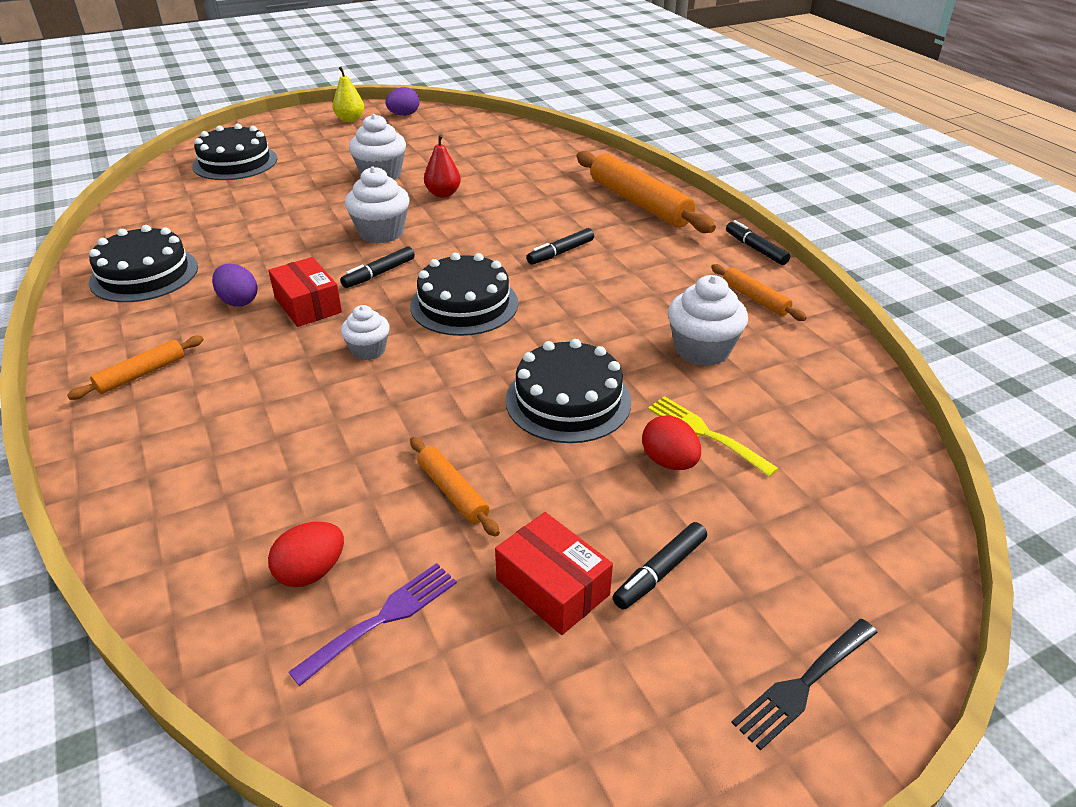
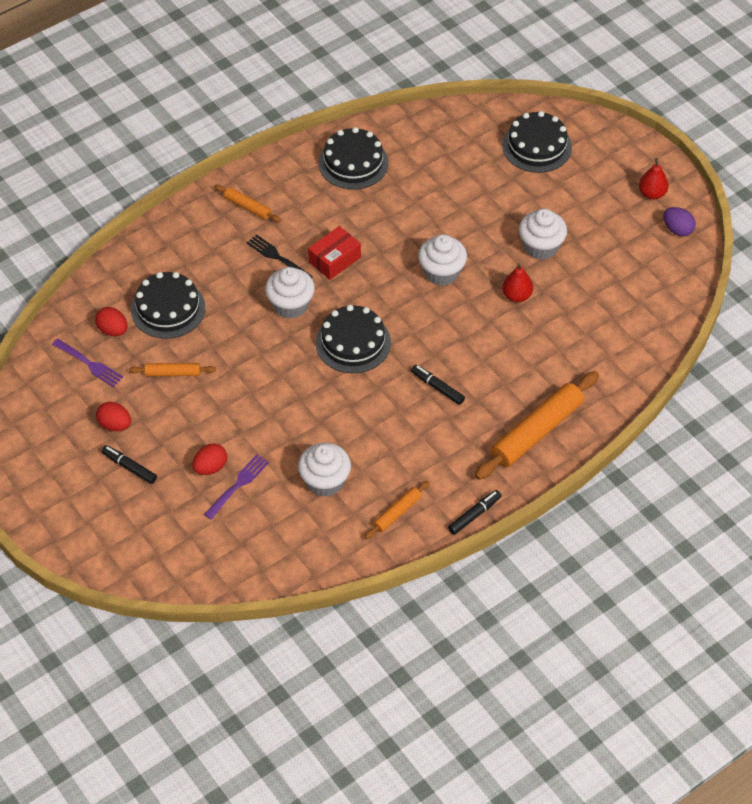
camera: 80 degrees right, 15 degrees up
purple egg [212,264,257,306] -> none
yellow pear [333,67,364,122] -> red pear [639,158,669,200]
black marker [340,246,415,288] -> none
white cupcake [341,305,390,360] -> white cupcake [265,267,315,319], size x1.62
orange rolling pin [410,437,500,537] -> orange rolling pin turned 45 degrees clockwise [129,363,216,376]
red box [495,512,613,635] -> red egg [96,402,131,431]
black cake [506,339,631,443] -> black cake moved to [131,272,205,339]
yellow fork [648,396,779,477] -> purple fork [204,454,269,519]
black fork [731,619,878,751] -> black fork moved to [247,234,313,278]

